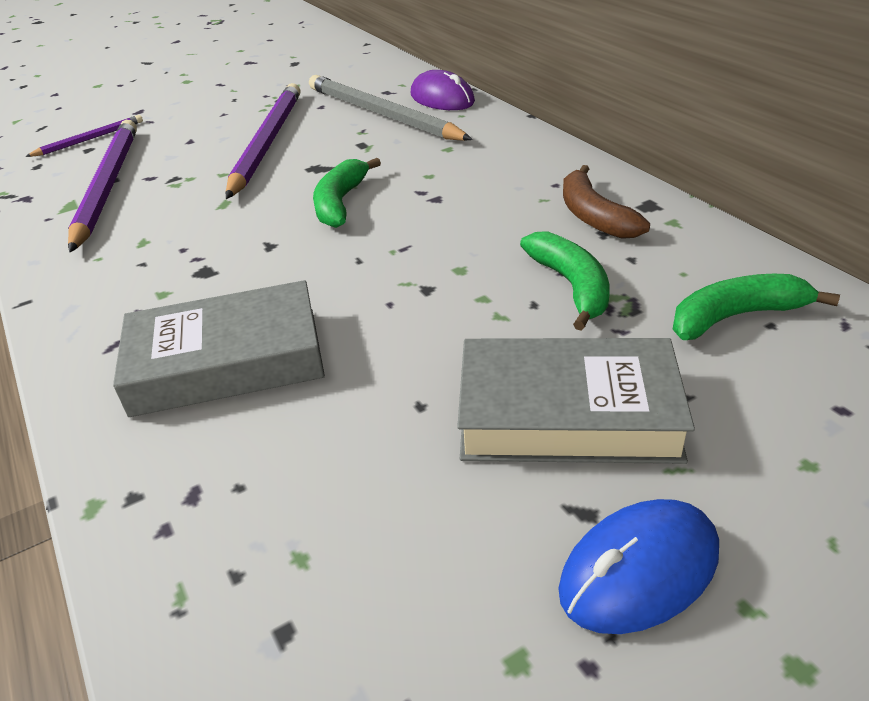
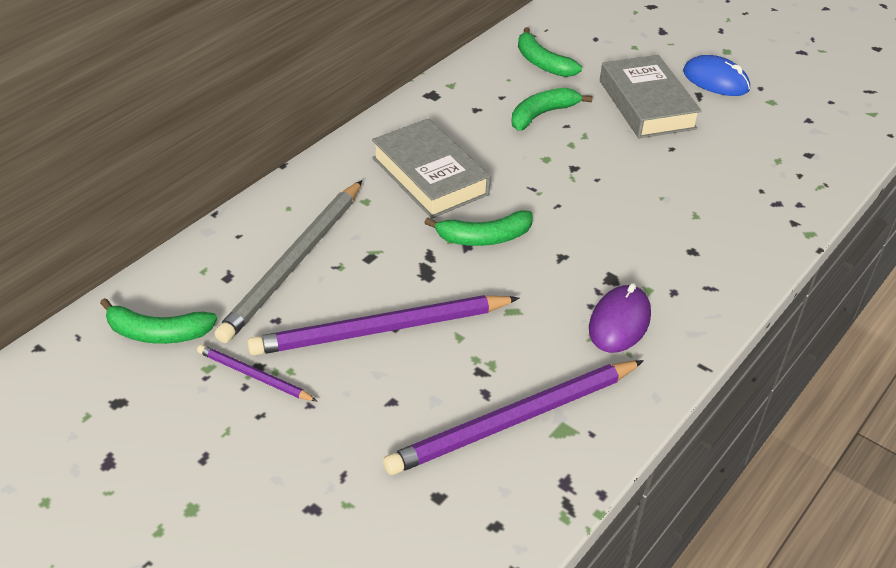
camera: 115 degrees left, 5 degrees up
purple pencil [25,115,143,157] -> purple pencil moved to [197,345,317,401]
grey book [113,280,325,417] -> grey book moved to [372,118,491,219]
purple mouse [411,70,475,110] -> purple mouse moved to [589,283,651,353]
brown banana [563,165,650,239] -> none
none -> green banana [100,298,217,344]

